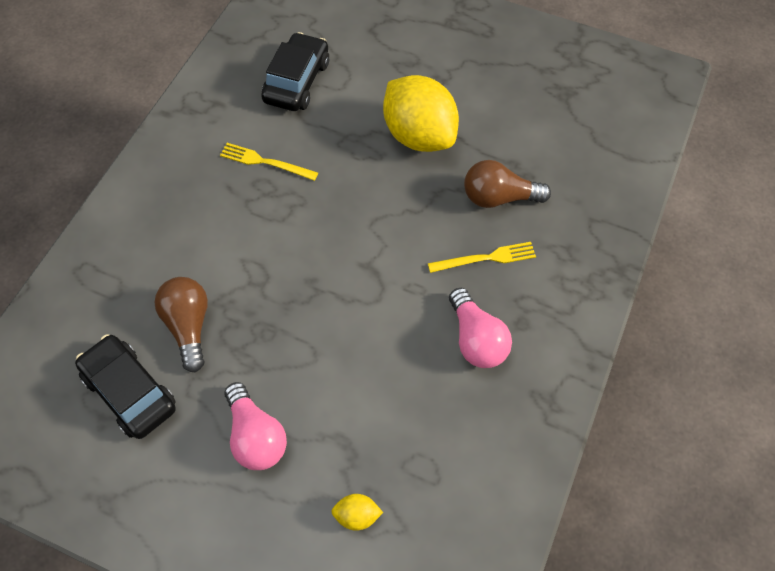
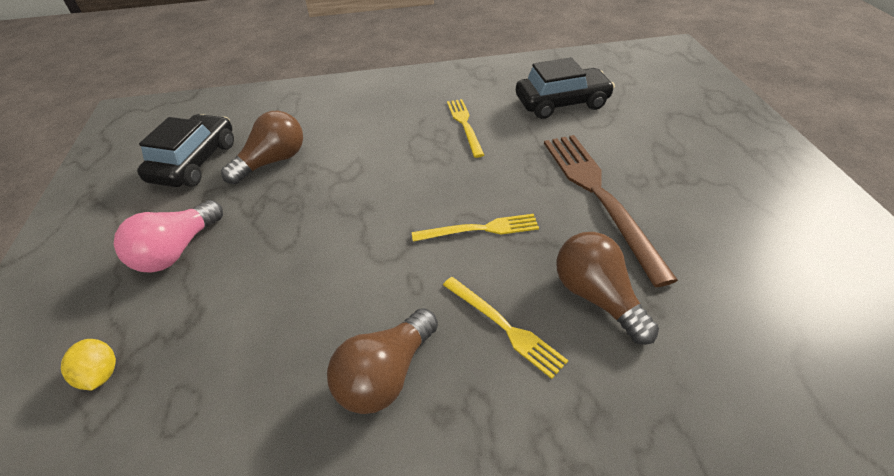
camera: 60 degrees right, 15 degrees down
yellow lemon [383,75,459,152] -> brown fork [544,135,678,287]
pink light bulb [449,288,512,368] -> brown light bulb [327,308,438,414]
none -> yellow fork [412,214,539,242]

